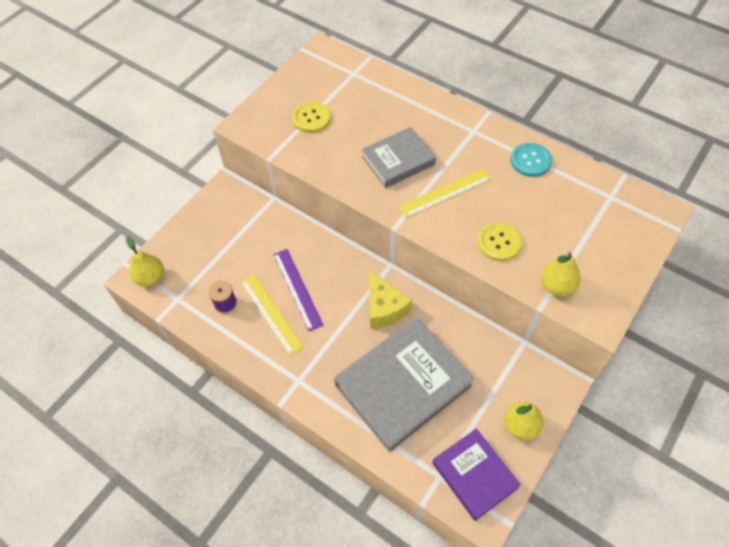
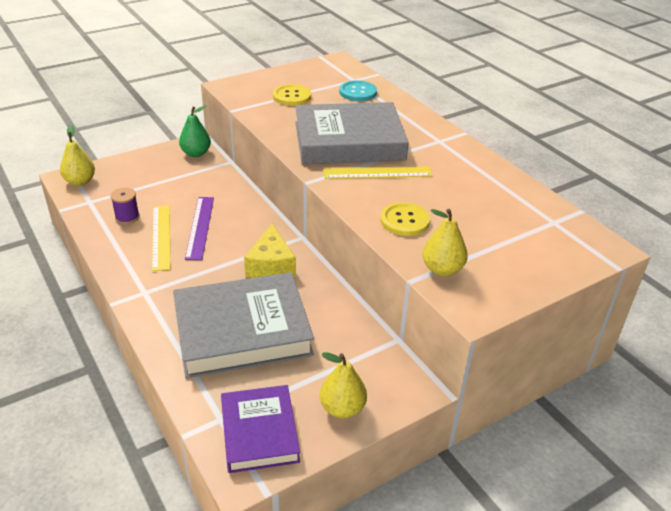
camera: 20 degrees right, 20 degrees down
grey book [362,127,436,188] -> grey book [295,102,409,164], size x1.68
turquoise button [510,143,552,177] -> turquoise button moved to [339,80,377,101]
none -> green pear [179,105,211,157]

